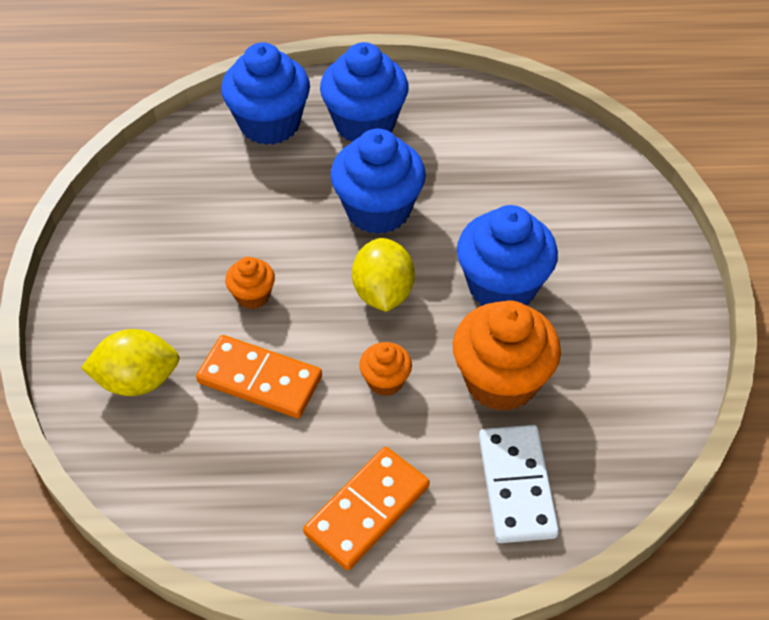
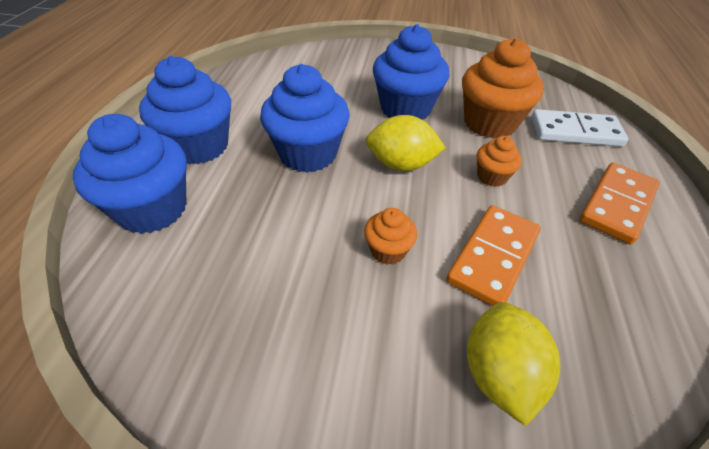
camera: 80 degrees left, 5 degrees down
orange domino [303,447,429,570] -> orange domino turned 75 degrees clockwise [579,163,660,244]

